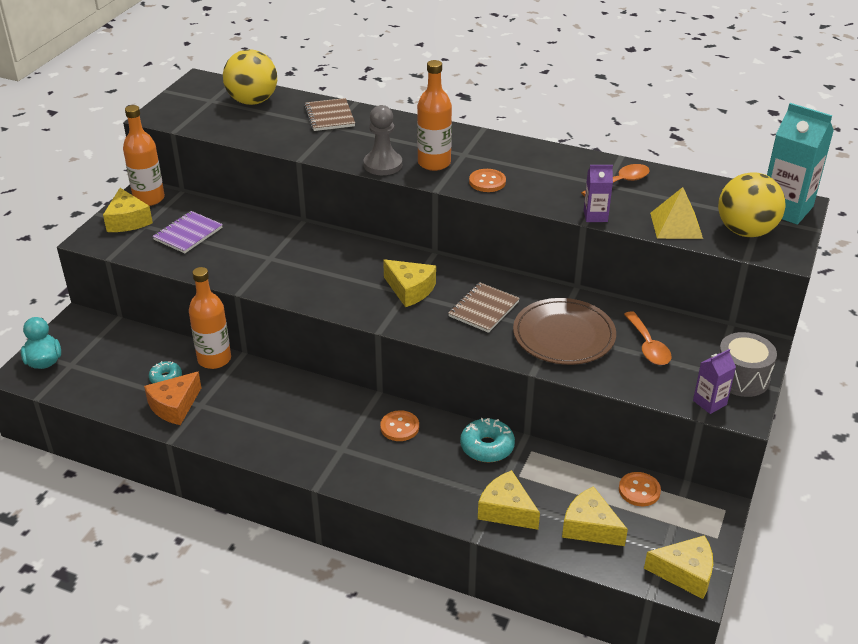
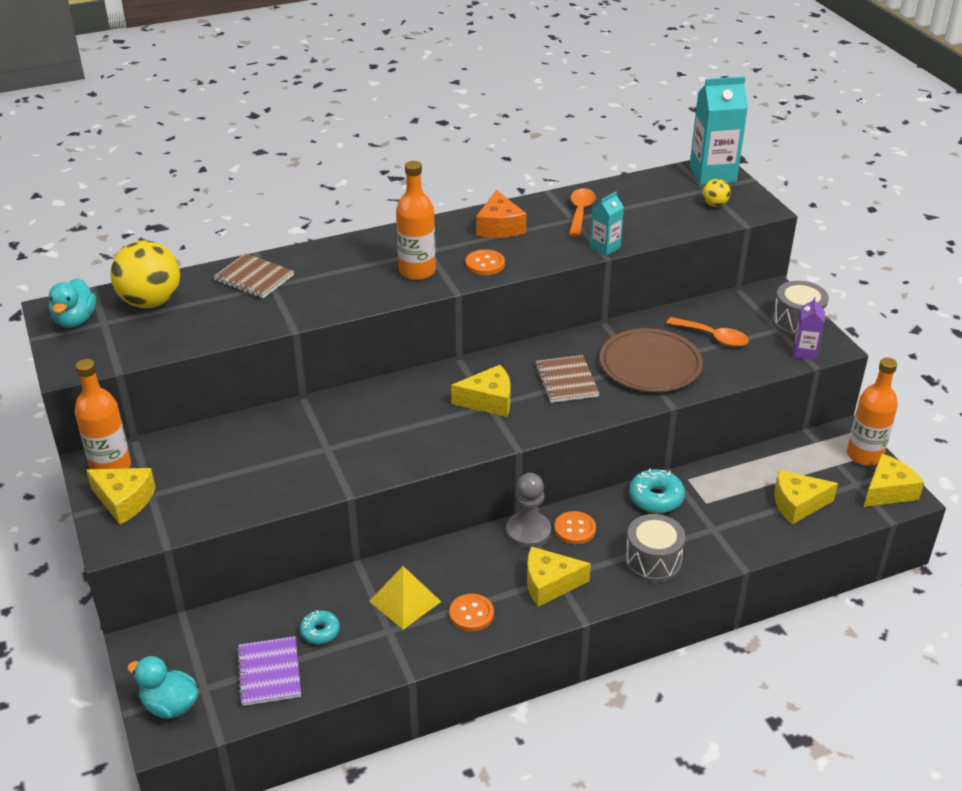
camera: 45 degrees left, 0 degrees up
orange cheese [144,371,201,425] -> orange cheese moved to [476,190,527,238]
purple notebook [152,211,223,253] -> purple notebook moved to [237,637,301,706]
orange bottle [189,267,231,369] -> orange bottle moved to [847,358,898,466]
grey pawn [364,105,402,175] -> grey pawn moved to [506,473,551,548]
yellow cheese [478,470,540,530] -> yellow cheese moved to [527,546,591,607]
purple carton [584,165,613,222] -> turquoise carton [590,192,624,256]
orange button [619,472,661,506] -> orange button moved to [449,594,494,631]
yellow pyramid [650,187,703,239] -> yellow pyramid moved to [369,566,441,629]
yellow ball [718,172,786,237] -> yellow ball [703,179,731,207], size x0.46
none -> turquoise duck [49,278,96,328]
none -> grey drum [625,514,685,583]

